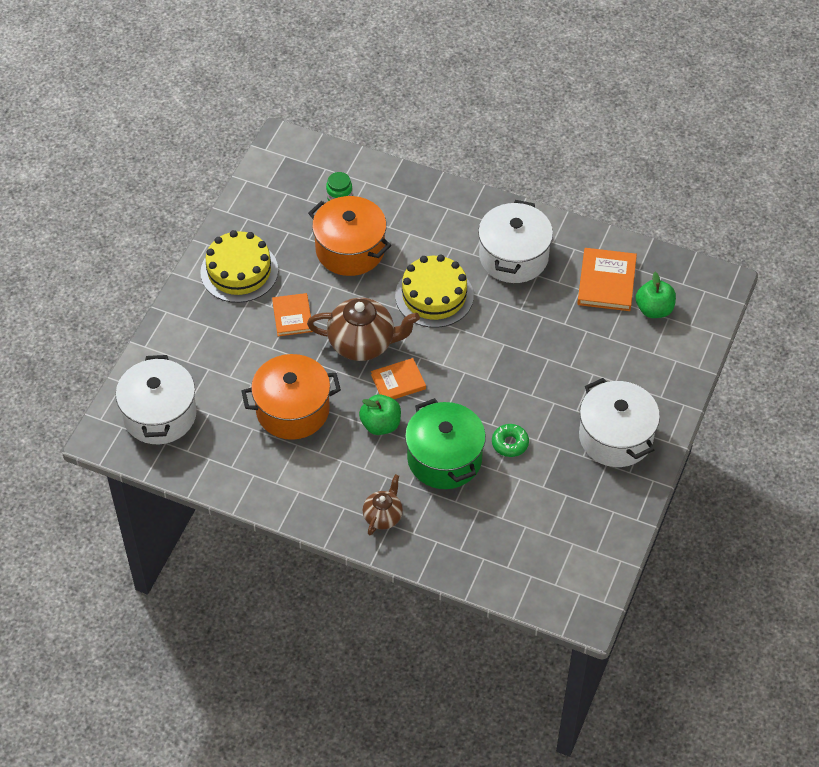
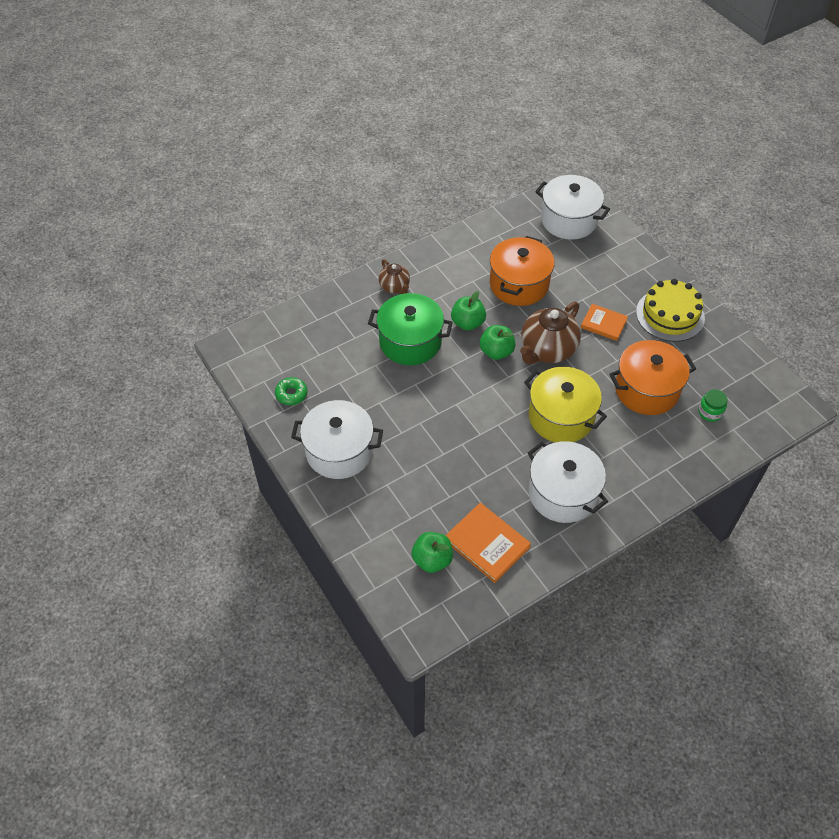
camera: 125 degrees right, 0 degrees up
orange book [371,358,426,399] -> green apple [480,325,515,360]
yellow cake [395,255,474,328] -> yellow pot [524,367,607,442]
green donut [492,424,529,457] -> green donut moved to [275,377,307,405]

